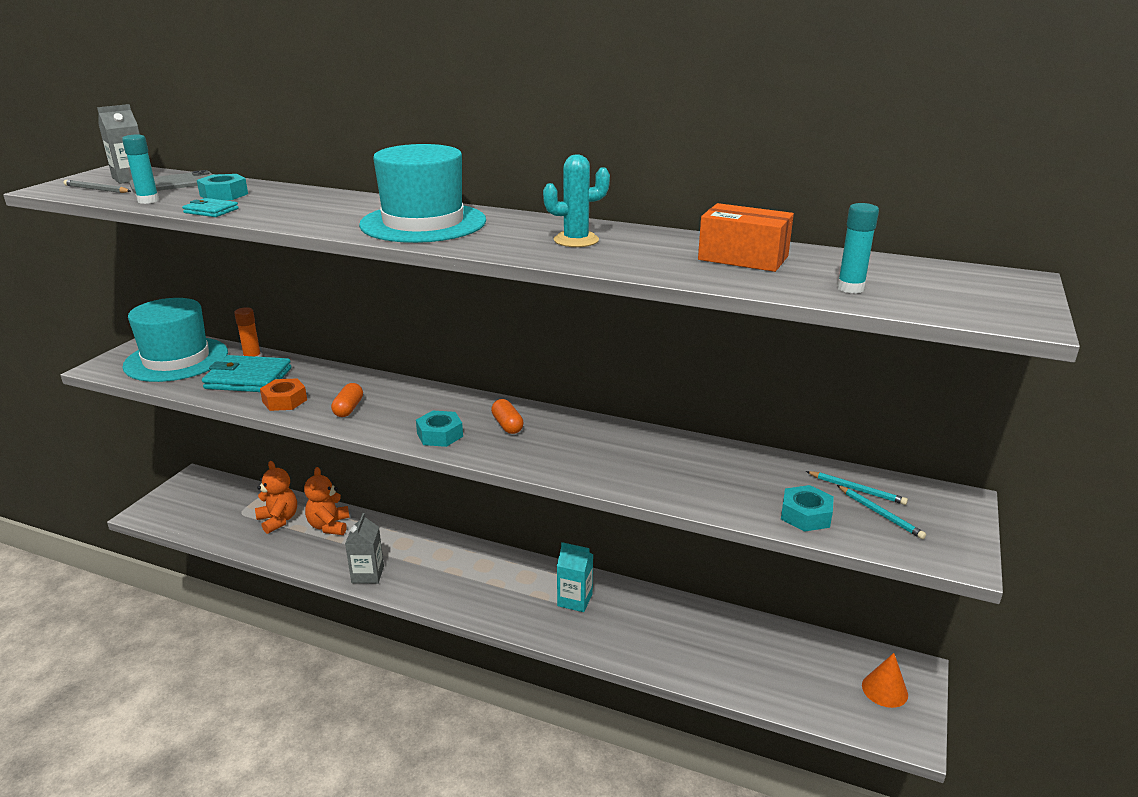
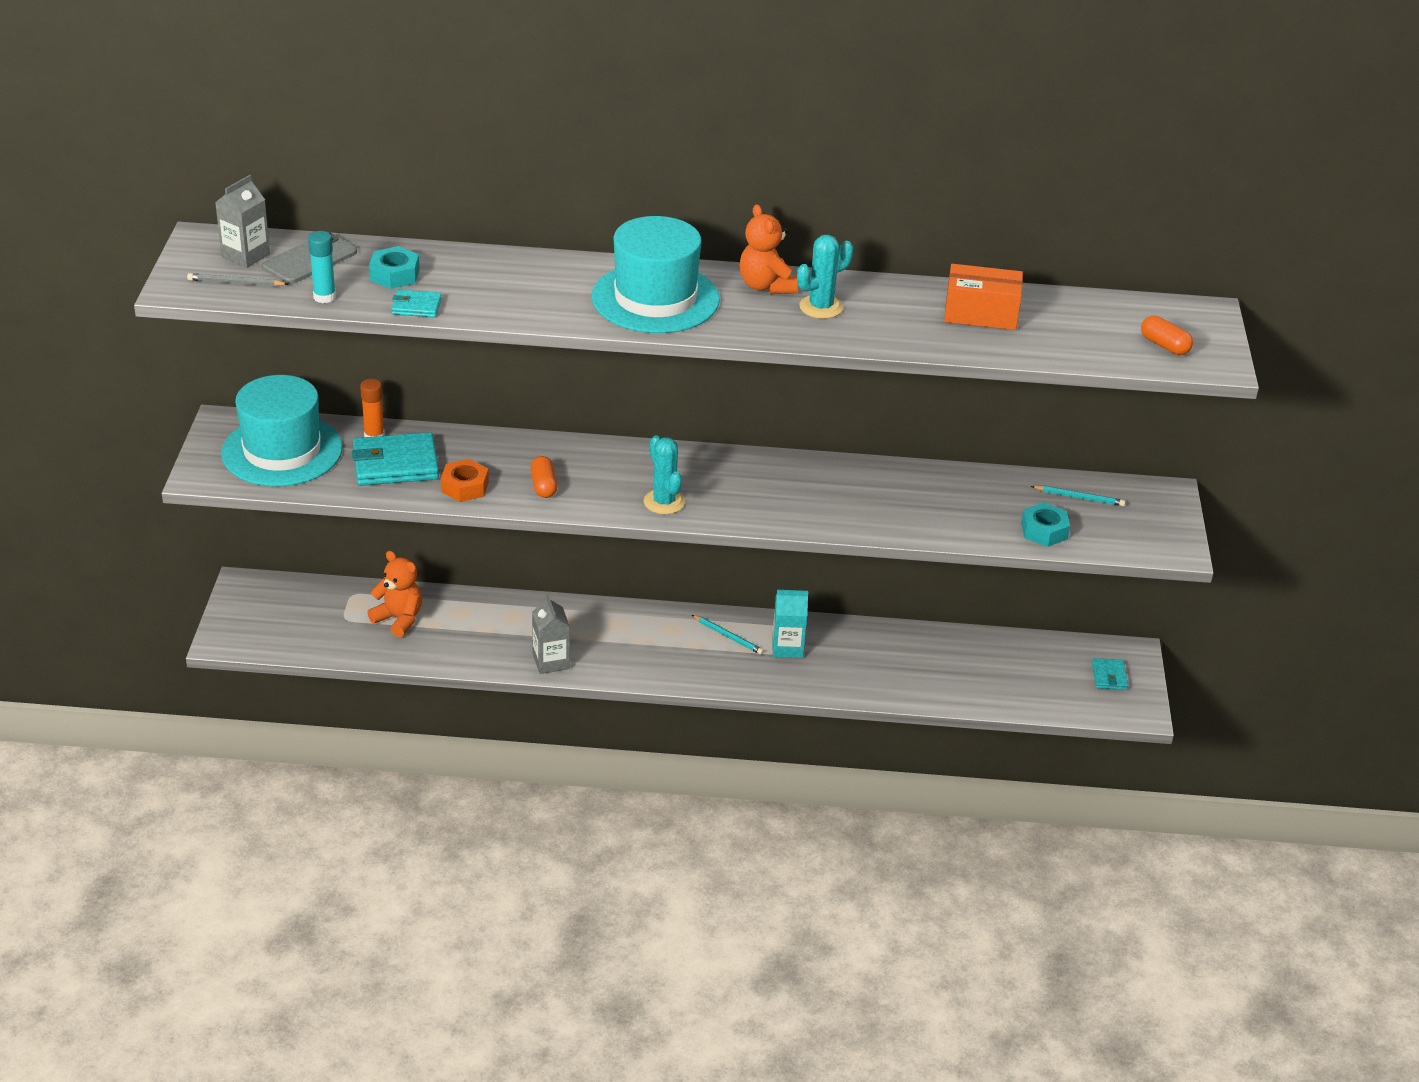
camera: 20 degrees left, 10 degrees up
orange teddy bear [304,467,350,535] -> orange teddy bear moved to [739,204,798,294]
turquoise nut [416,411,463,447] -> turquoise cactus [644,435,685,514]
orange capsule [491,399,524,434] -> orange capsule moved to [1141,316,1193,355]
turquoise glue stick [837,203,879,293] -> none
turquoise pencil [837,485,926,539] -> turquoise pencil moved to [692,615,764,655]
orange cone [862,653,908,708] -> turquoise wallet [1092,658,1128,690]

